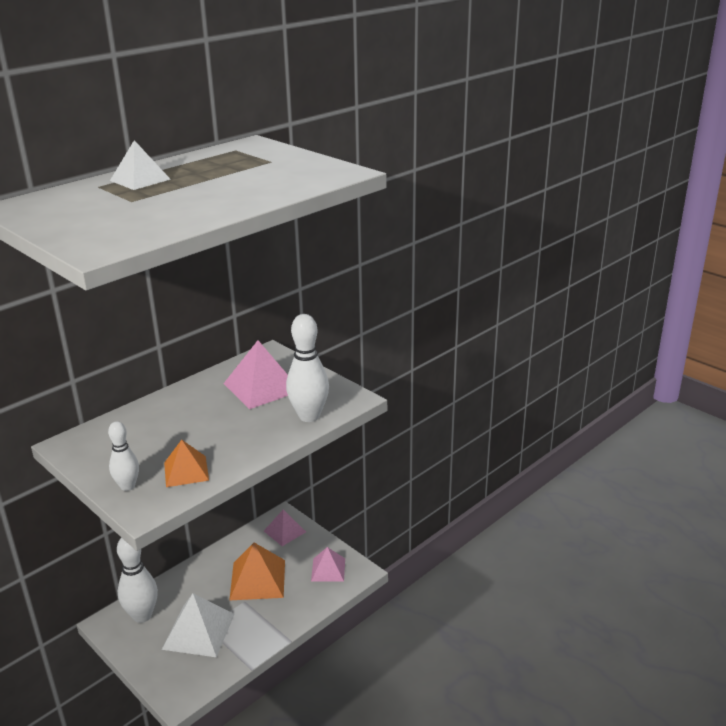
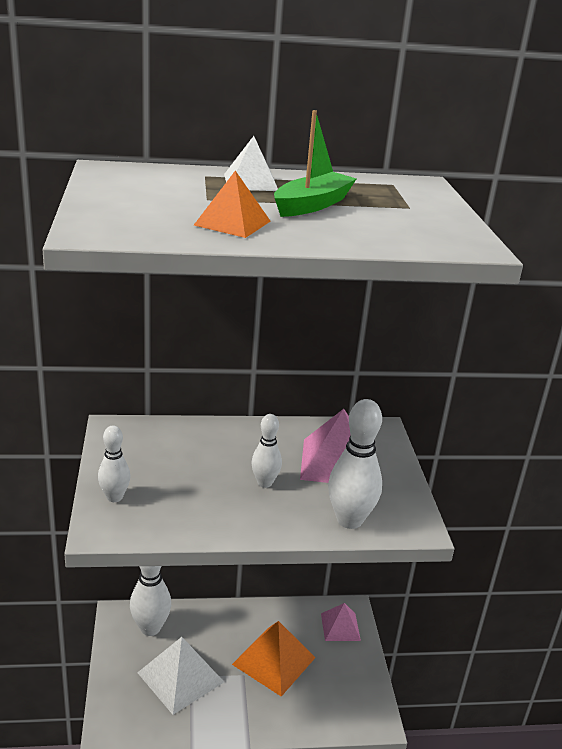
camera: 35 degrees right, 0 degrees up
orange pyramid [164,440,209,487] -> orange pyramid moved to [194,171,271,238]
pink pyramid [311,547,345,582] -> none
none -> white bowling pin [251,414,282,488]
none -> green boat [274,110,357,217]

